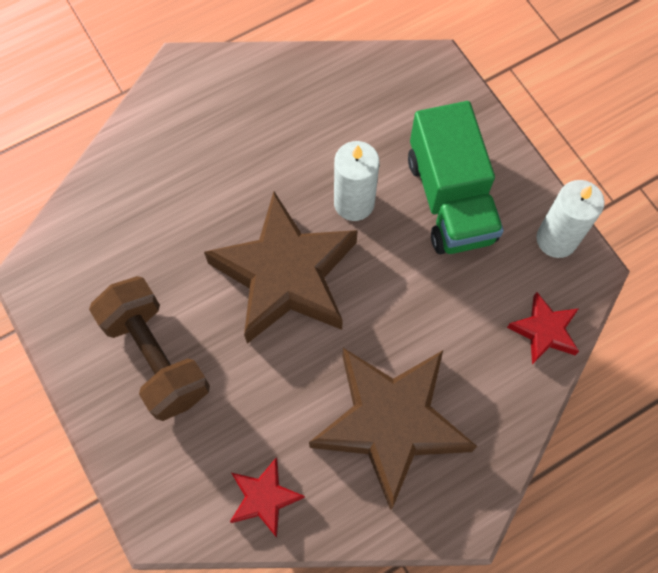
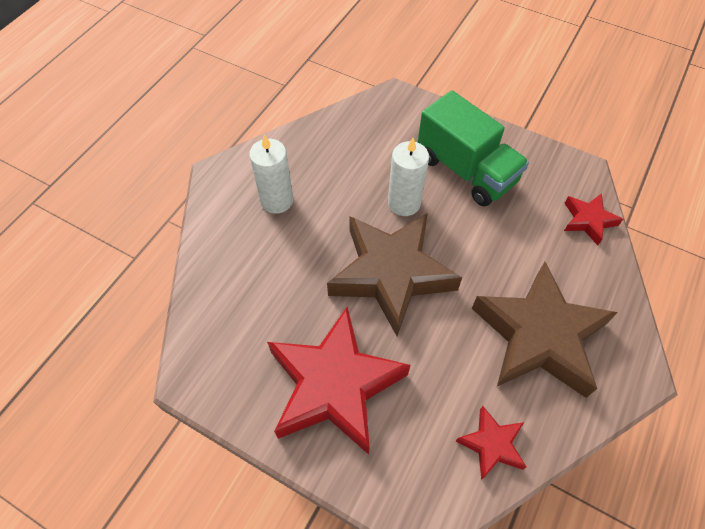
camera: 30 degrees left, 10 degrees down
brown dumbbell [89,276,210,421] -> red star [267,307,411,455]
white candle [536,180,605,258] -> white candle moved to [249,135,293,214]

